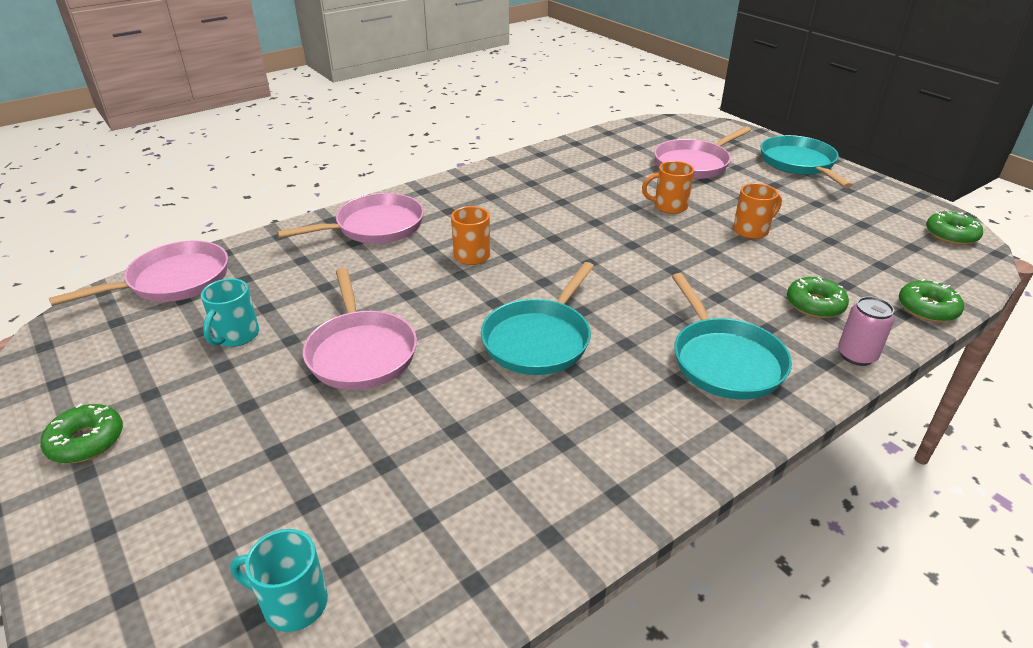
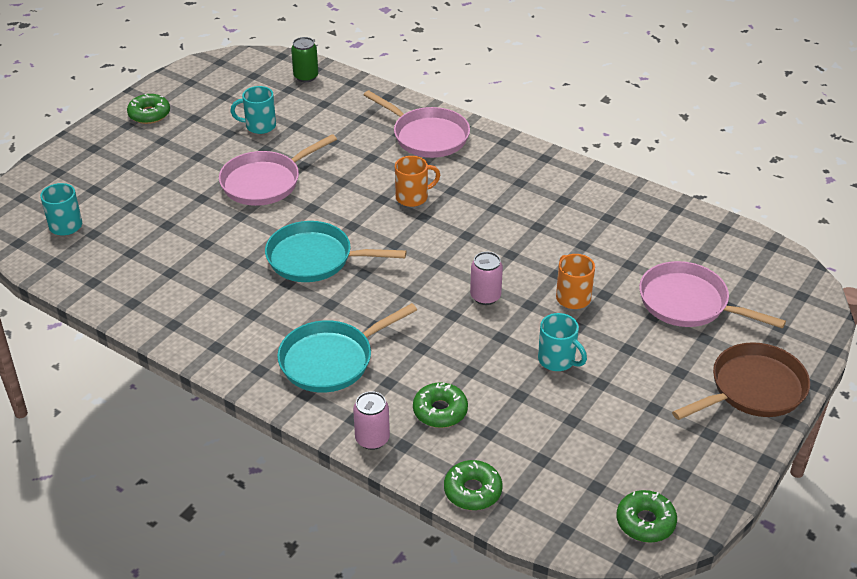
camera: 70 degrees right, 5 degrees up
pink pan [49,240,228,306] -> green can [291,37,318,82]
orange mug [733,183,782,239] -> turquoise mug [538,313,587,371]
turquoise pan [760,135,852,188] -> brown pan [672,342,810,420]
none -> pink can [470,252,503,305]

